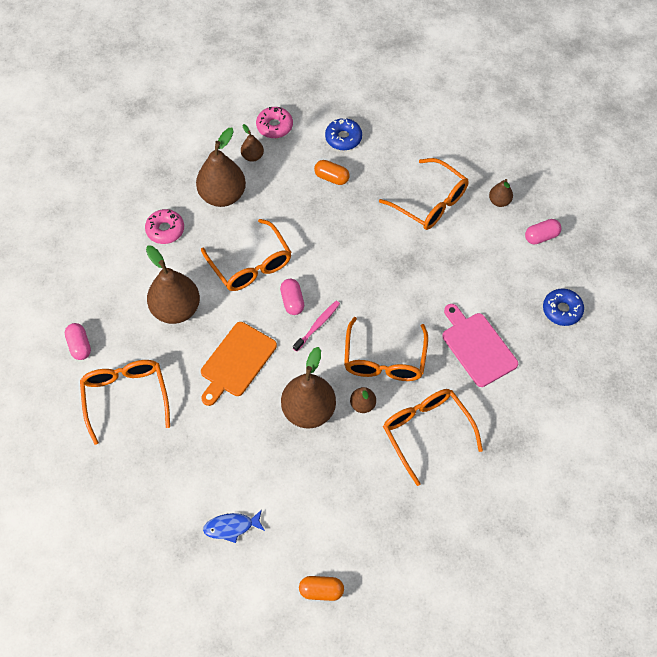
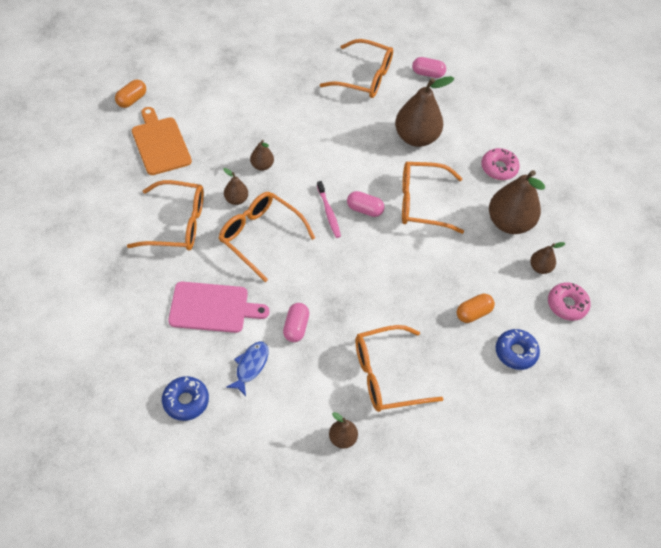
camera: 120 degrees right, 5 degrees down
orange cutting board [201,322,277,406] -> orange cutting board moved to [132,107,192,175]
blue fish [203,509,265,543] -> blue fish moved to [226,341,269,396]
brown pear [281,347,336,429] -> brown pear [250,140,274,171], size x0.48
pink capsule [525,219,561,244] -> pink capsule moved to [283,303,309,342]

